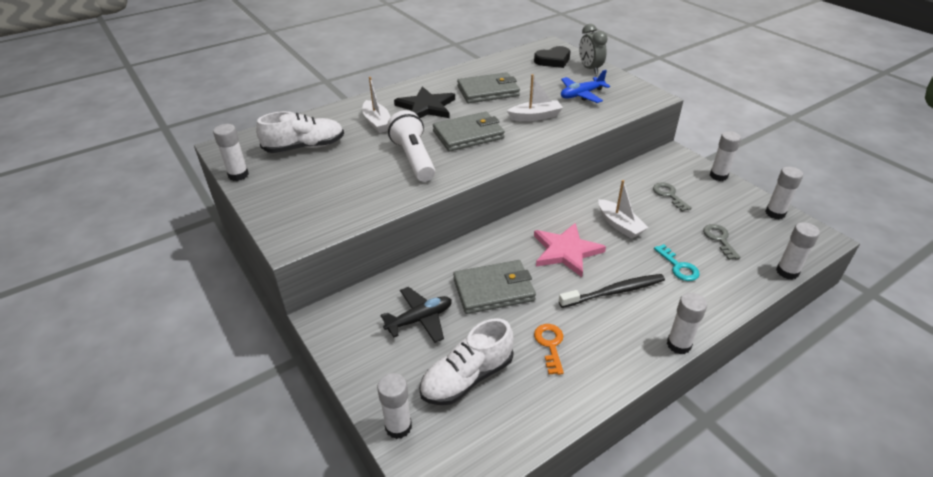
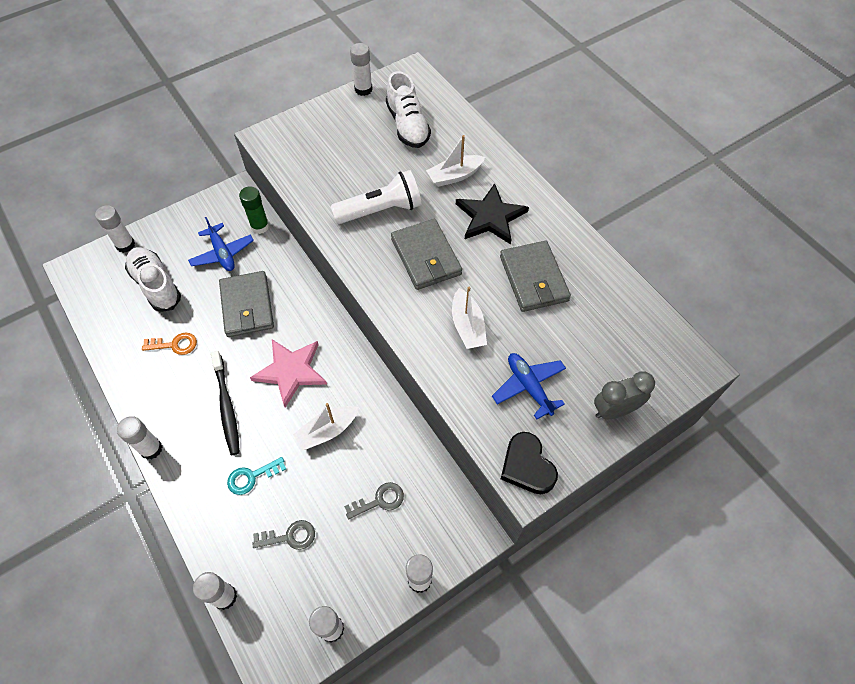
camera: 90 degrees right, 20 degrees up
black plane [380,287,452,343] -> blue plane [188,217,254,271]
black heart [534,46,570,68] -> black heart moved to [501,432,558,494]
none -> green glue stick [239,186,269,234]

